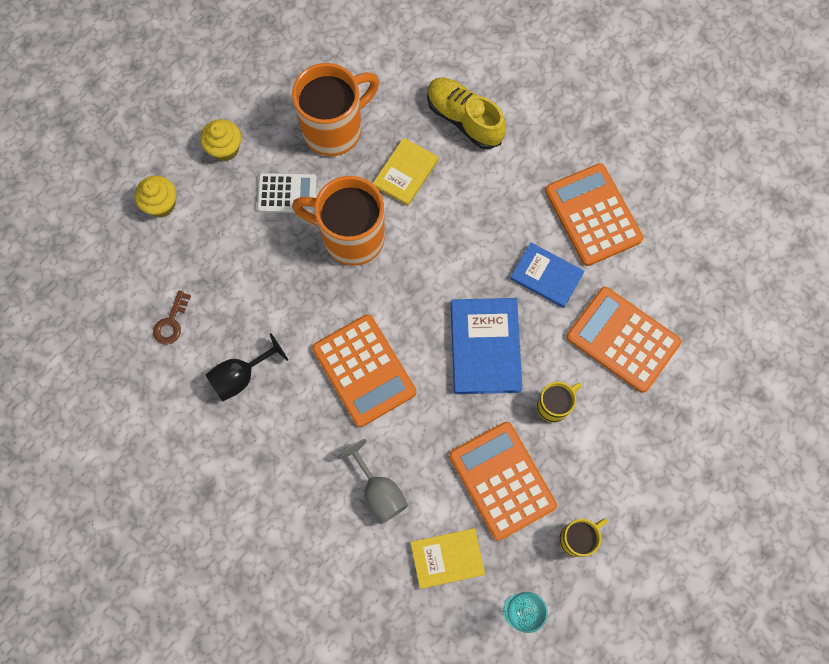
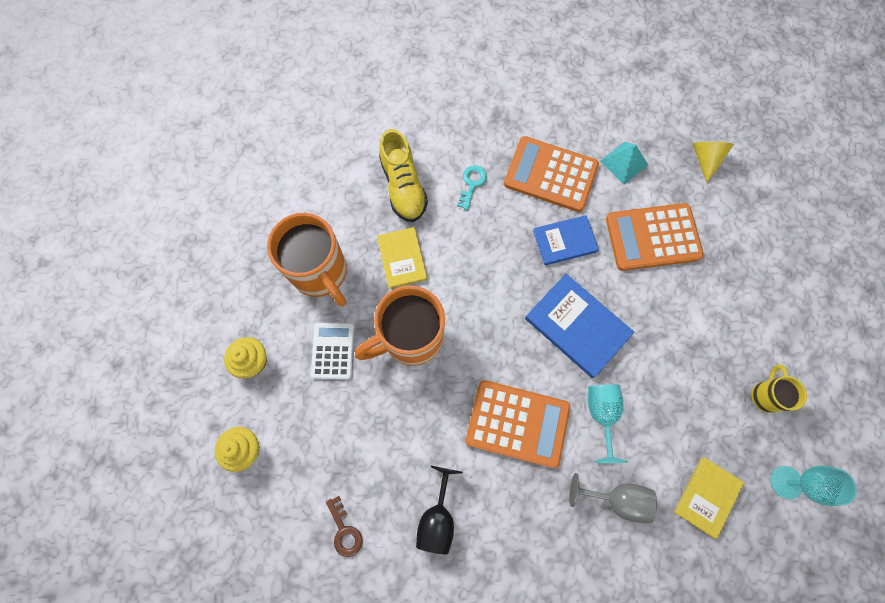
camera: 45 degrees left, 0 degrees up
white calculator [257,173,317,213] -> white calculator turned 45 degrees counterclockwise [311,323,355,380]
orange mug [292,63,379,156] -> orange mug turned 135 degrees clockwise [267,213,347,306]
yellow shoe [427,78,506,149] -> yellow shoe turned 105 degrees counterclockwise [379,129,428,222]
orange calculator [449,422,557,541] -> none
yellow mug [537,381,582,423] -> none
none -> turquoise key [457,165,487,210]
none -> turquoise goblet [588,384,628,463]
none -> turquoise pyramid [601,142,648,184]
none -> yellow cone [693,142,734,183]

